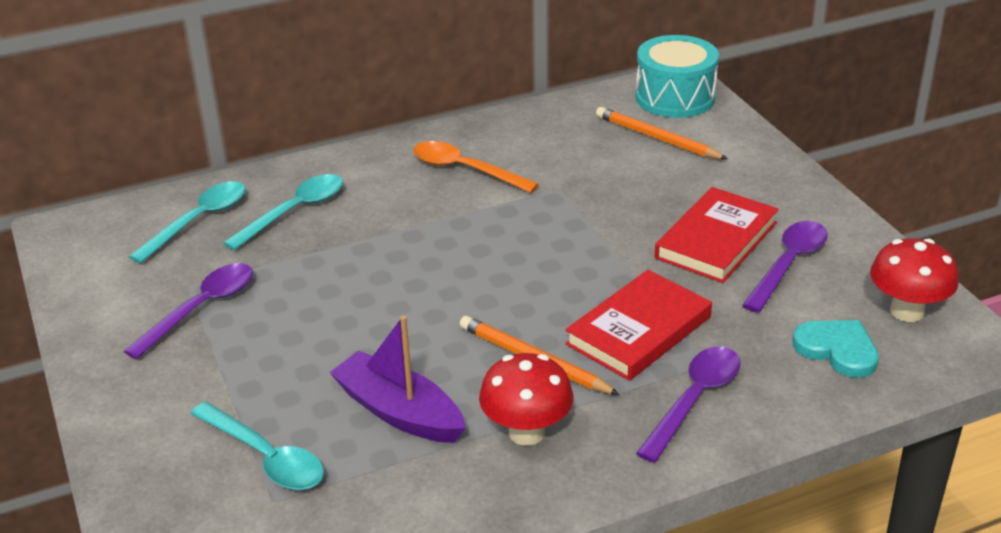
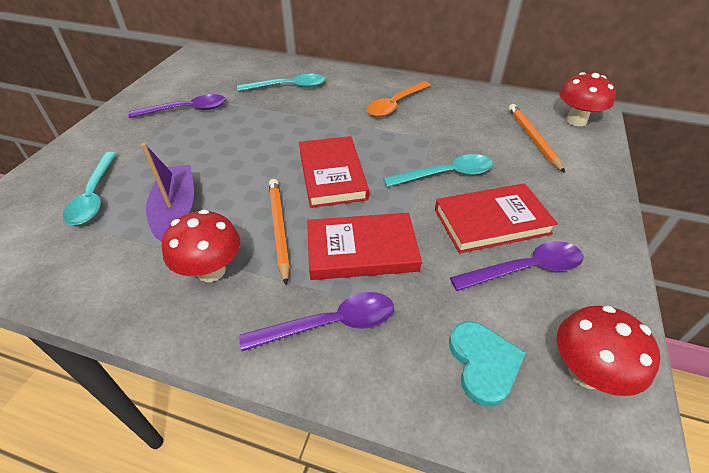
camera: 40 degrees right, 10 degrees up
turquoise spoon [129,181,246,263] -> turquoise spoon moved to [383,154,493,187]
orange spoon [413,141,539,193] -> orange spoon turned 120 degrees counterclockwise [367,81,431,117]
turquoise drum [635,35,719,118] -> red mushroom [559,72,616,126]
none -> red book [299,136,369,208]

